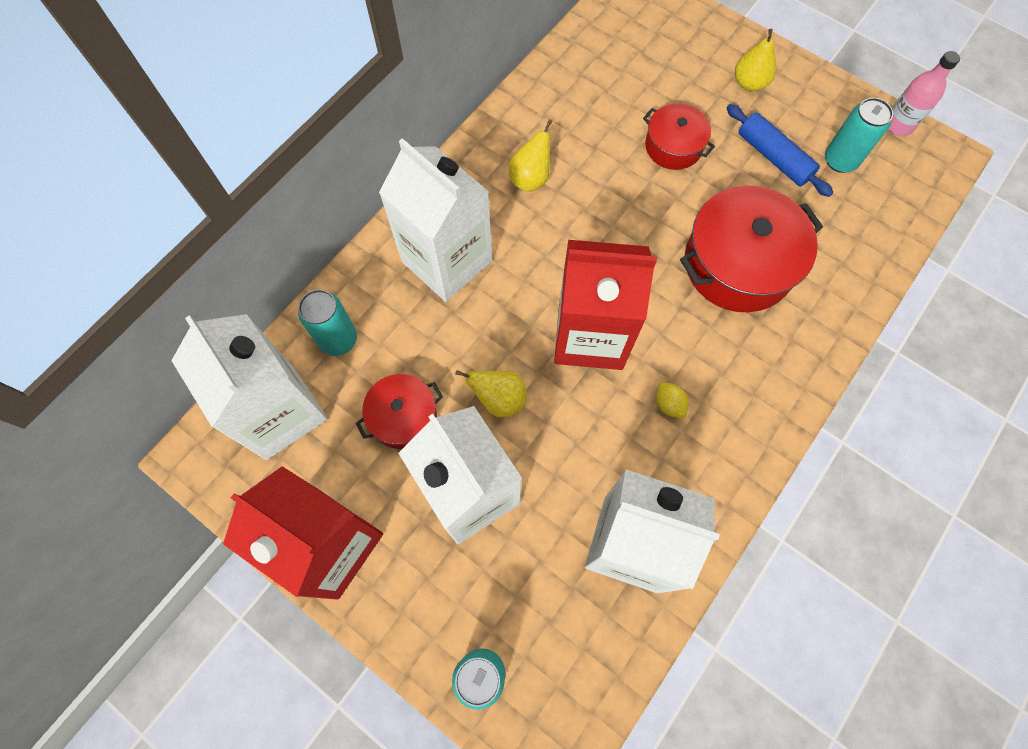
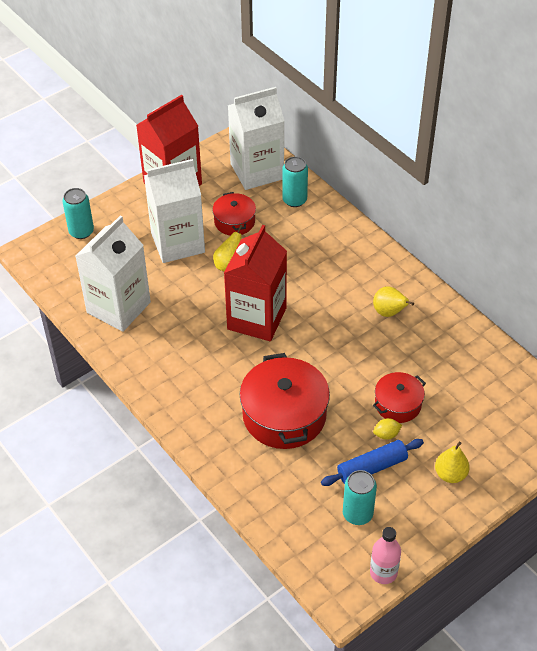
camera: 105 degrees right, 20 degrees down
white carton [379,138,493,302] -> none
yellow lemon [656,382,689,418] -> yellow lemon moved to [373,418,402,440]

